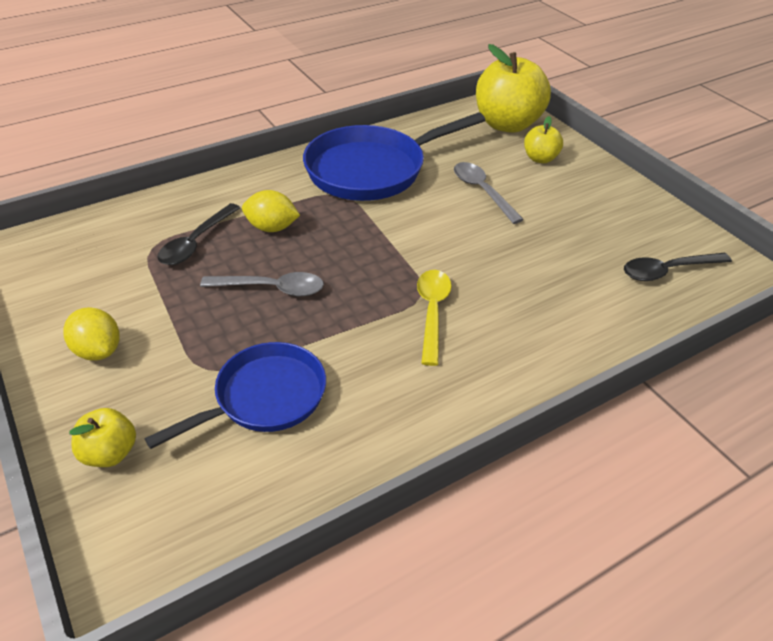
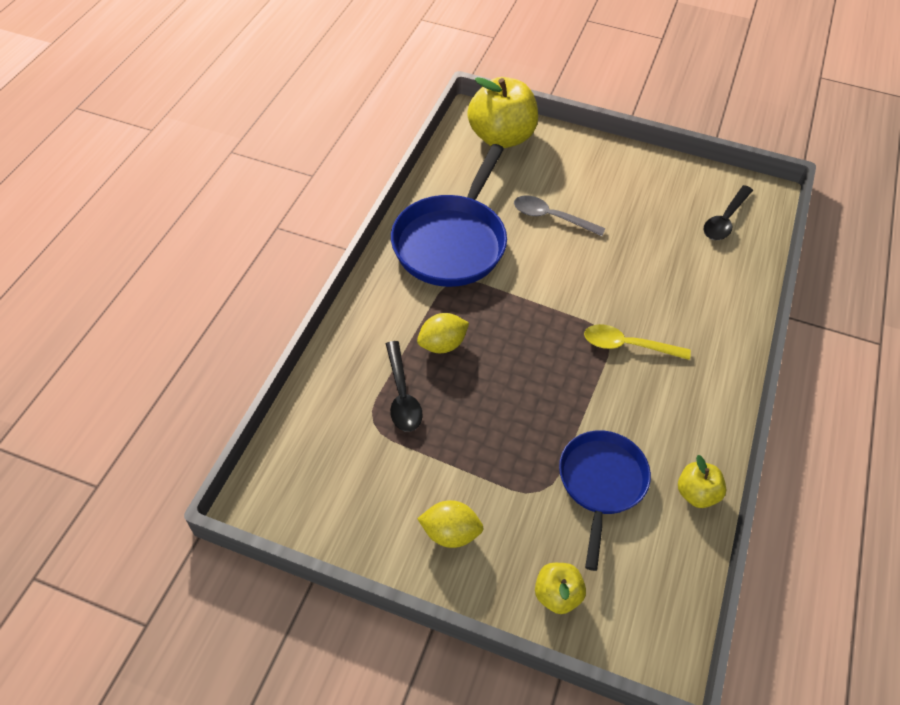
camera: 40 degrees left, 10 degrees up
grey spoon [200,272,324,296] -> none
yellow spoon [417,270,452,366] -> yellow spoon turned 45 degrees counterclockwise [584,324,691,360]
yellow apple [524,116,563,163] -> yellow apple moved to [678,455,726,508]

